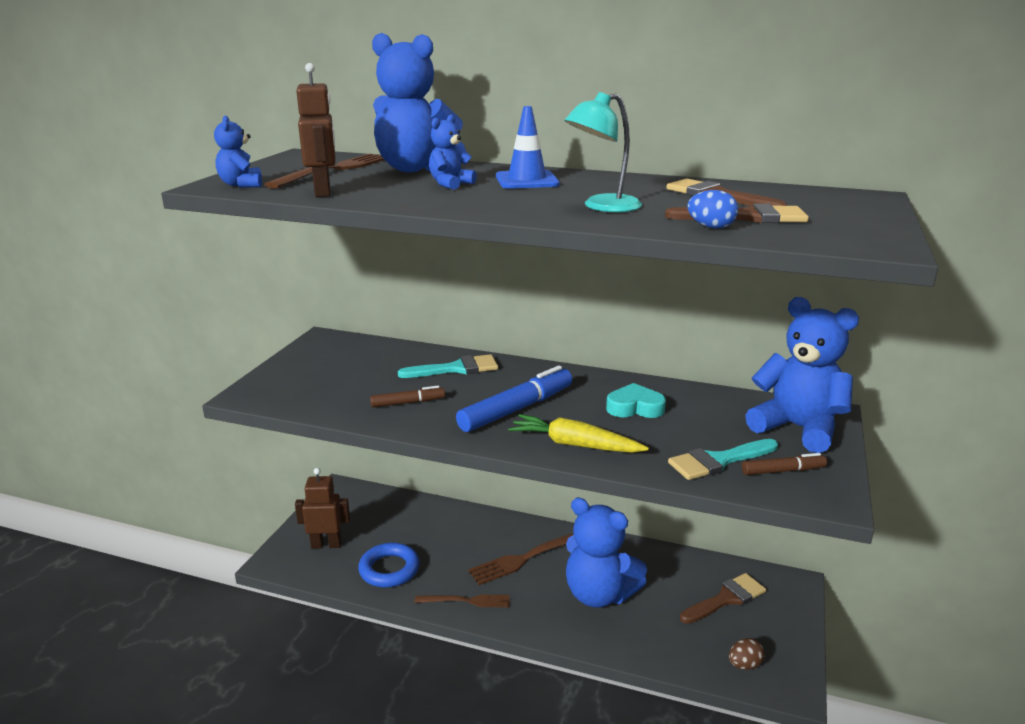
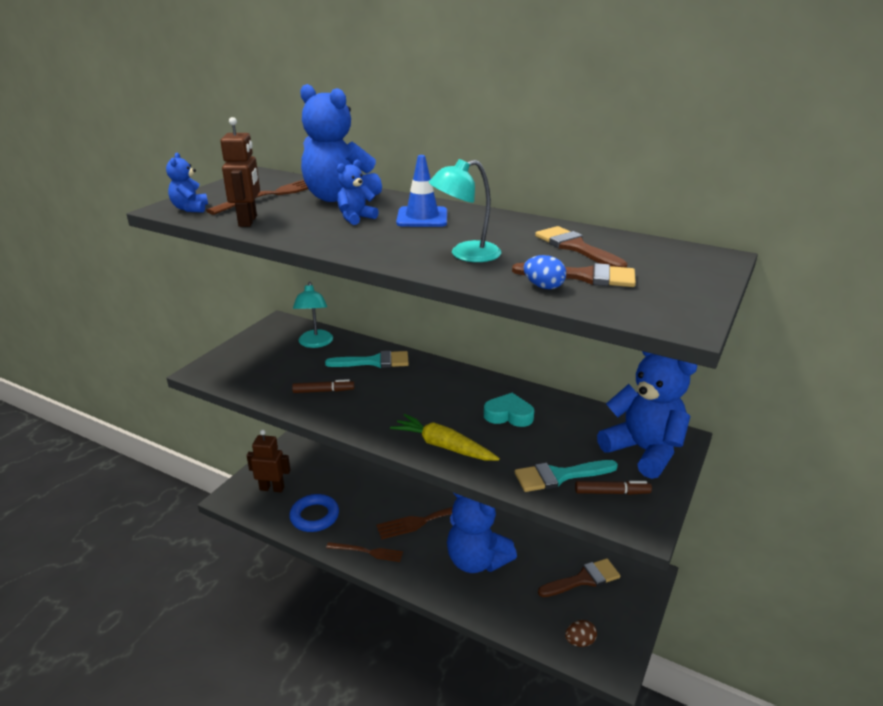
camera: 10 degrees right, 5 degrees up
blue marker [456,366,572,432] -> none
none -> turquoise lamp [293,282,333,348]

